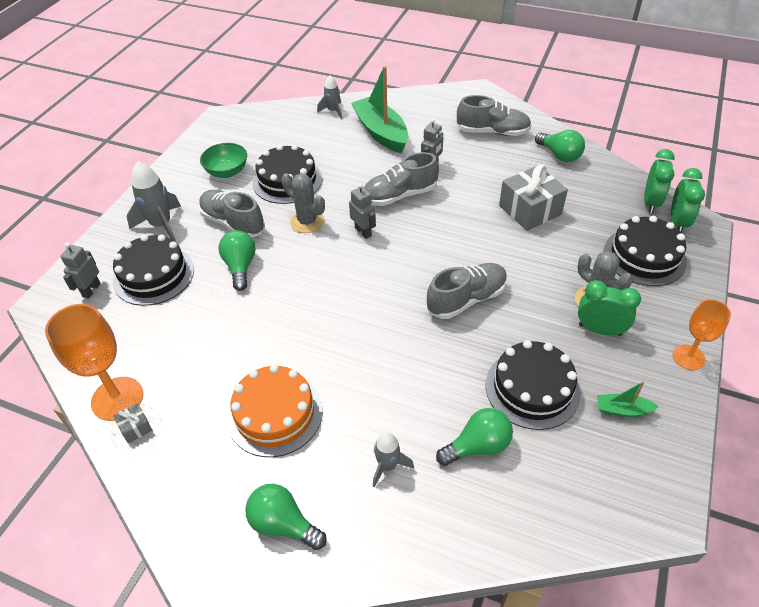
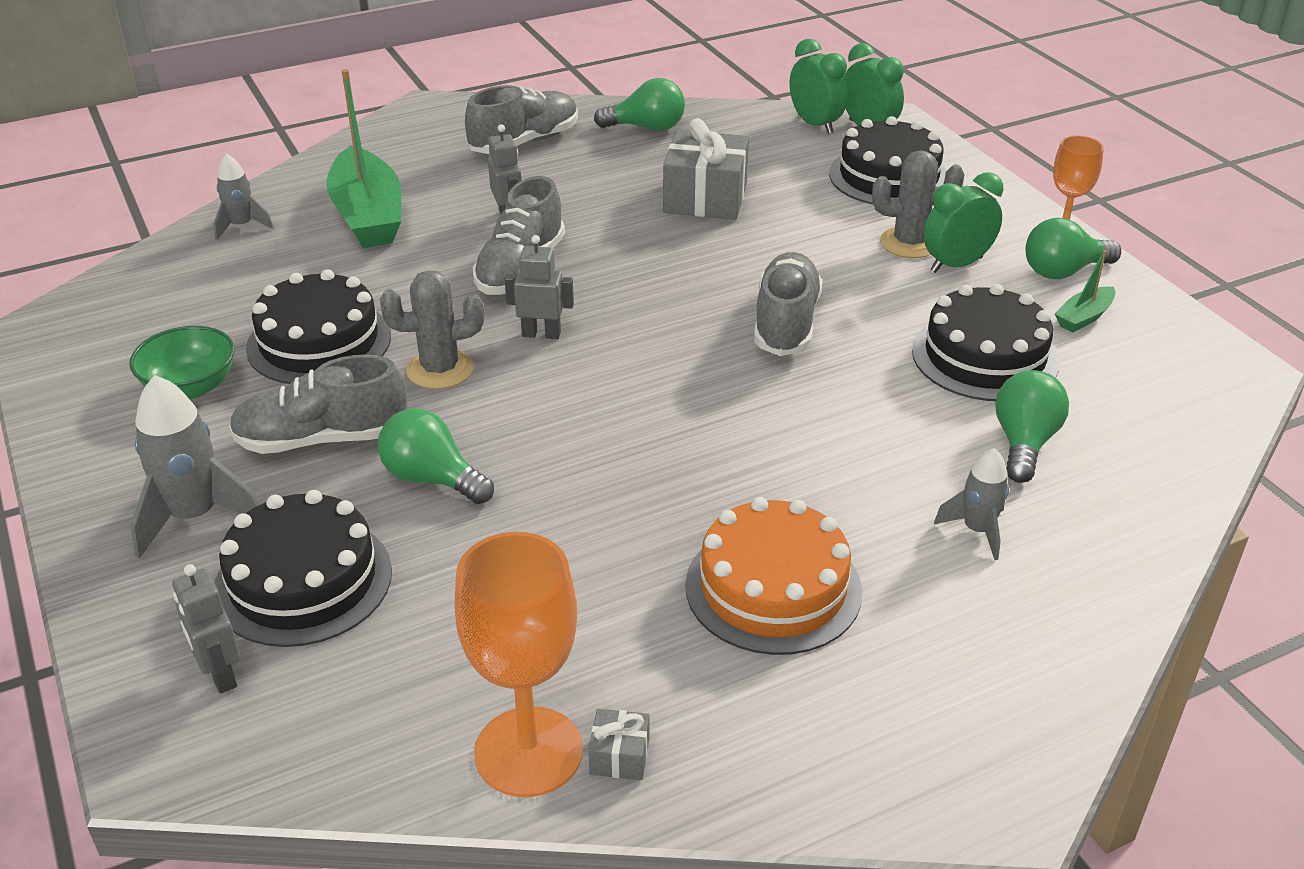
camera: 50 degrees left, 10 degrees down
green light bulb [245,484,327,550] -> green light bulb moved to [1025,218,1121,279]
green boat [351,66,408,153] -> green boat turned 120 degrees counterclockwise [327,69,401,248]

